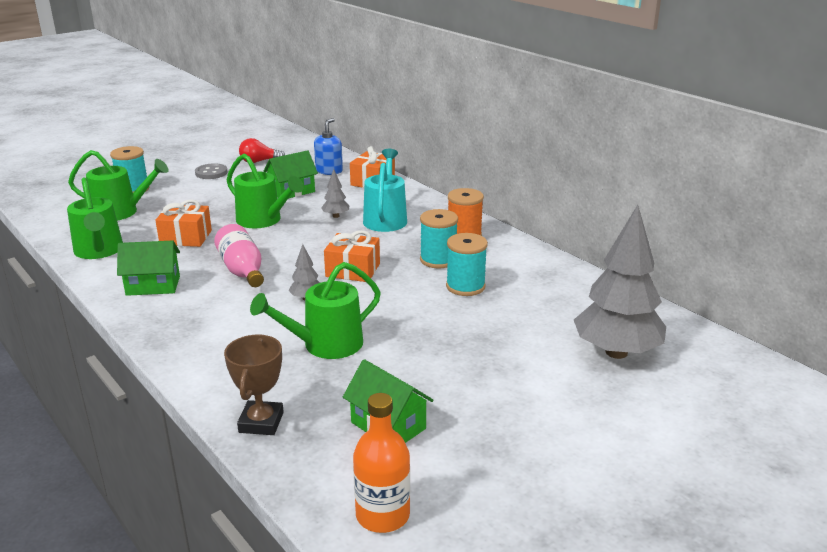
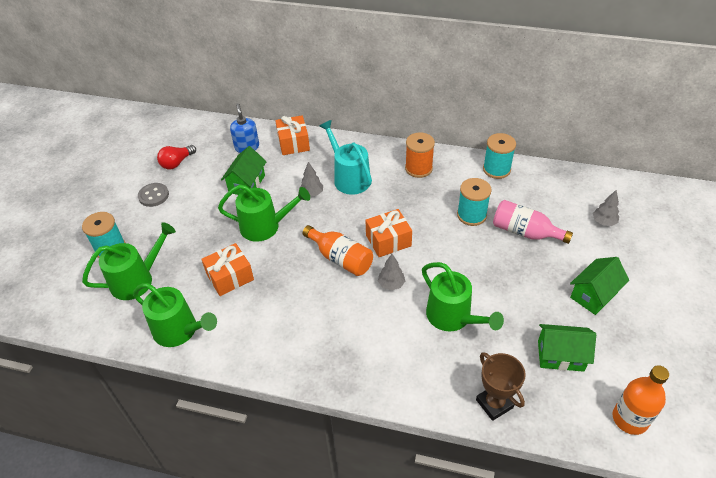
camera: 35 degrees left, 20 degrees up
green house [117,241,180,296] -> green house moved to [570,257,629,315]
pink bottle [214,224,264,287] -> pink bottle moved to [493,200,573,244]
green watering can [250,262,381,359] -> green watering can turned 60 degrees counterclockwise [422,262,504,331]
turquoise spool [420,209,458,269] -> turquoise spool moved to [483,133,516,179]
grey tree [574,205,666,359] -> grey tree [593,190,619,226], size x0.42
none -> orange bottle [302,225,373,276]

